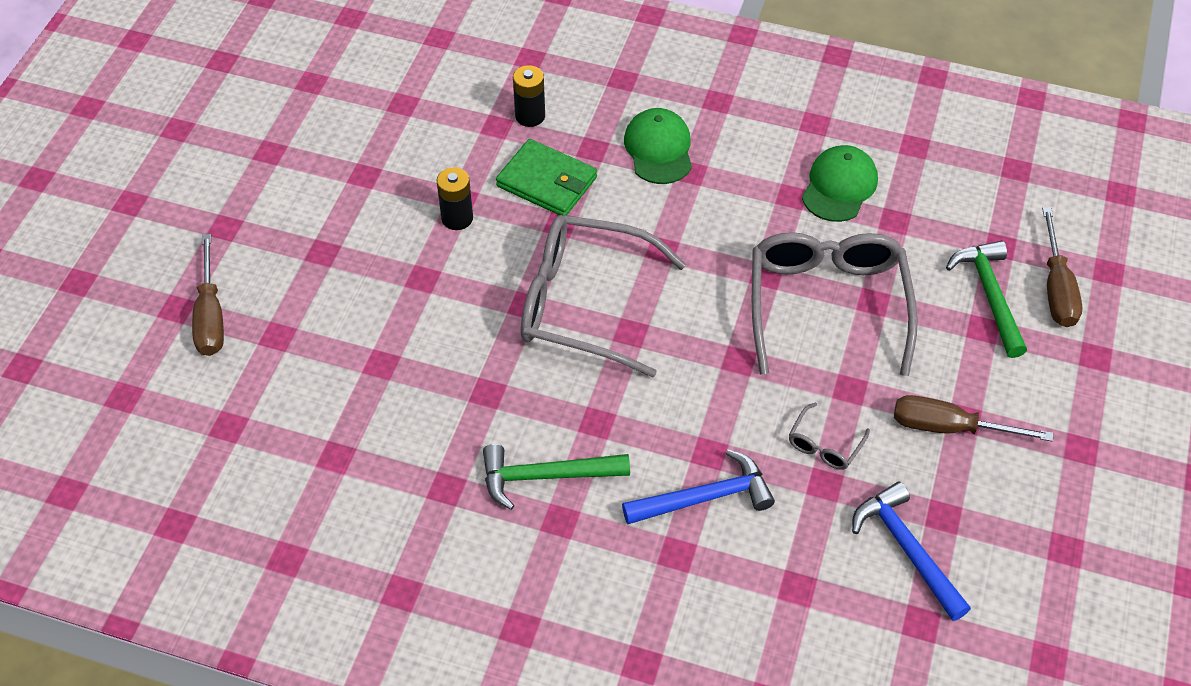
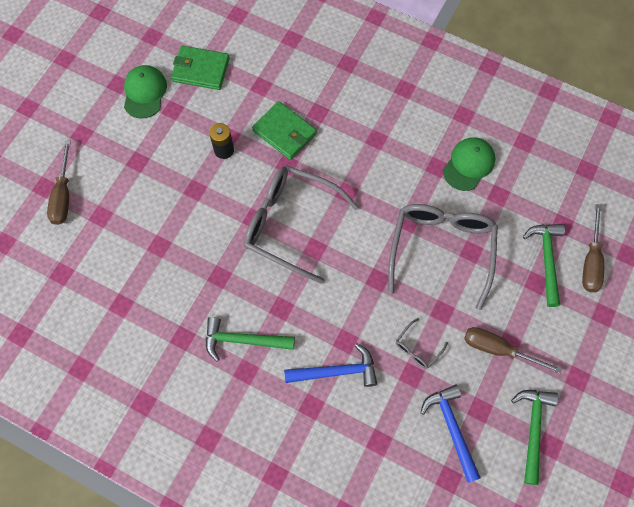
camera: 10 degrees right, 15 degrees up
black battery [513,65,545,127] -> none
green cap [624,108,692,184] -> green cap moved to [124,65,167,119]
none -> green wallet [171,46,230,90]
none -> green hammer [511,390,558,485]

